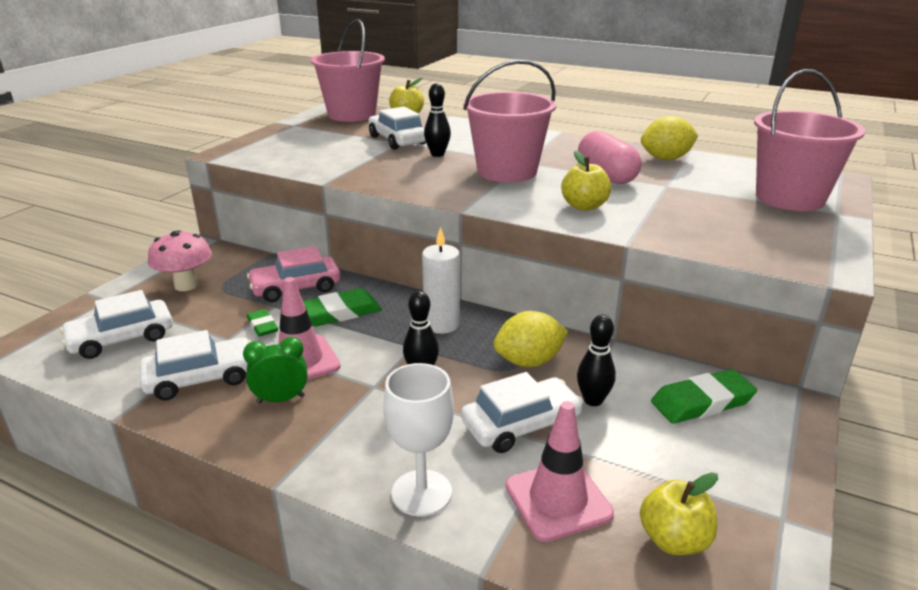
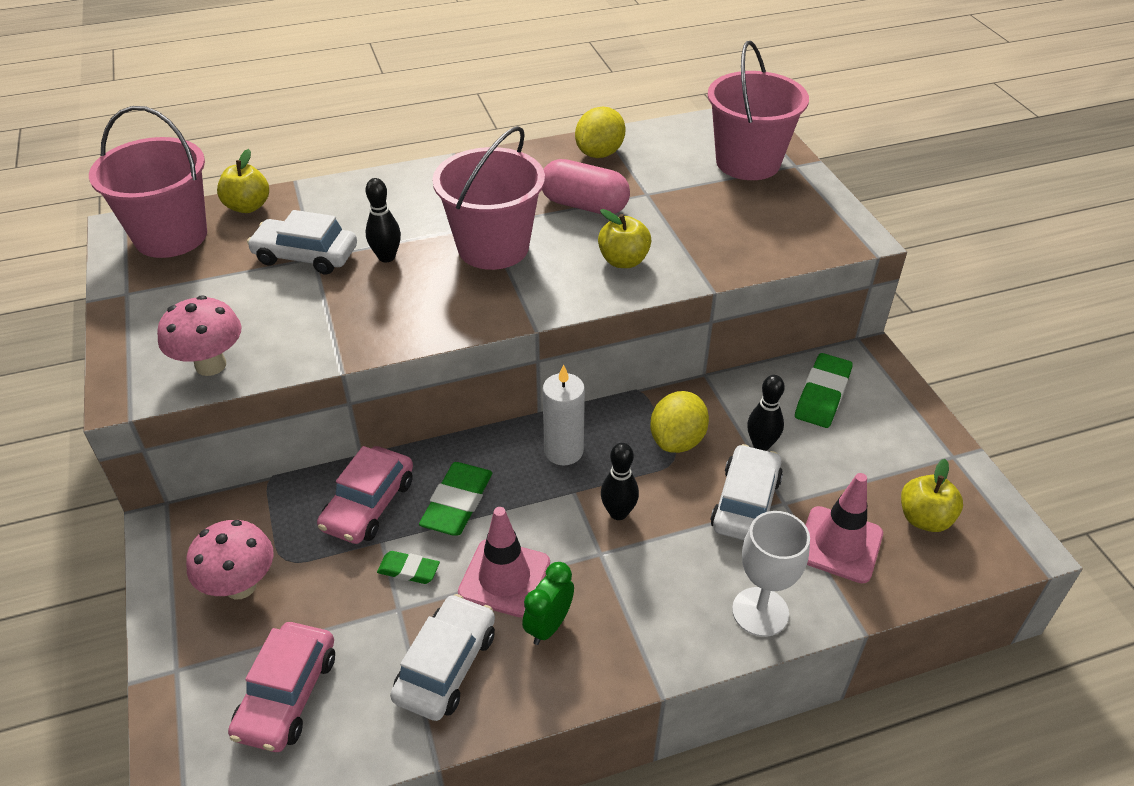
camera: 45 degrees left, 15 degrees up
white car [60,290,173,359] -> pink car [228,622,335,752]
none -> pink mushroom [157,295,242,376]

